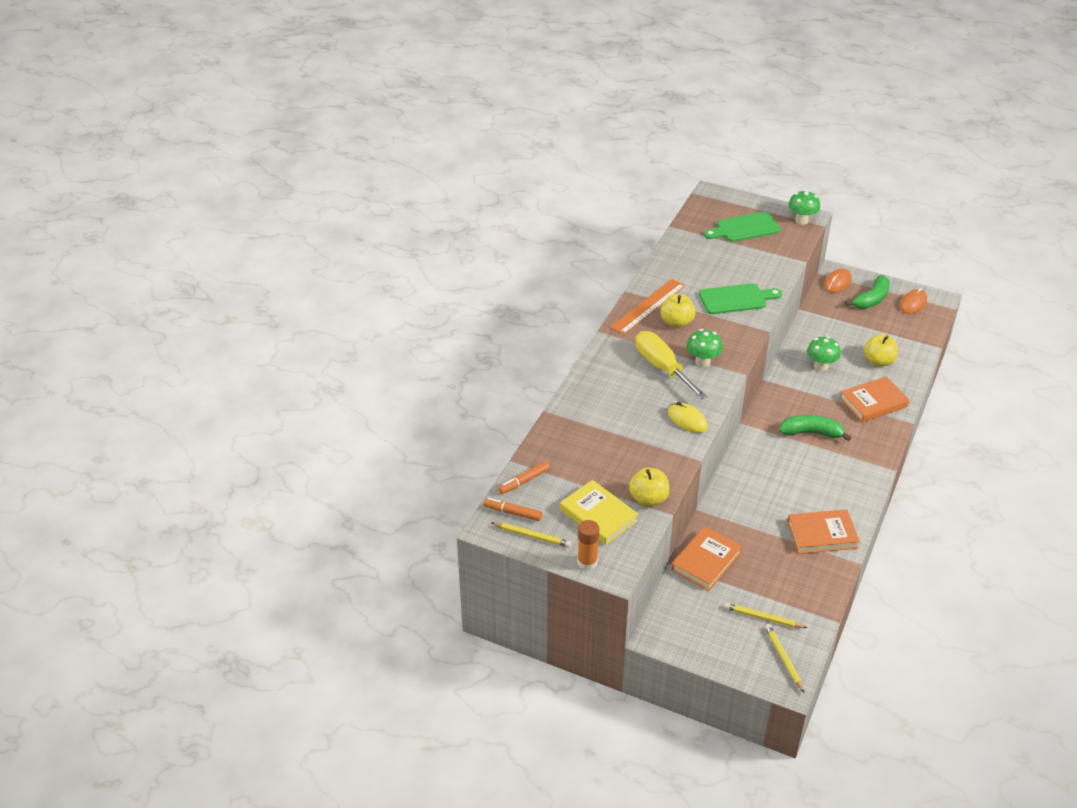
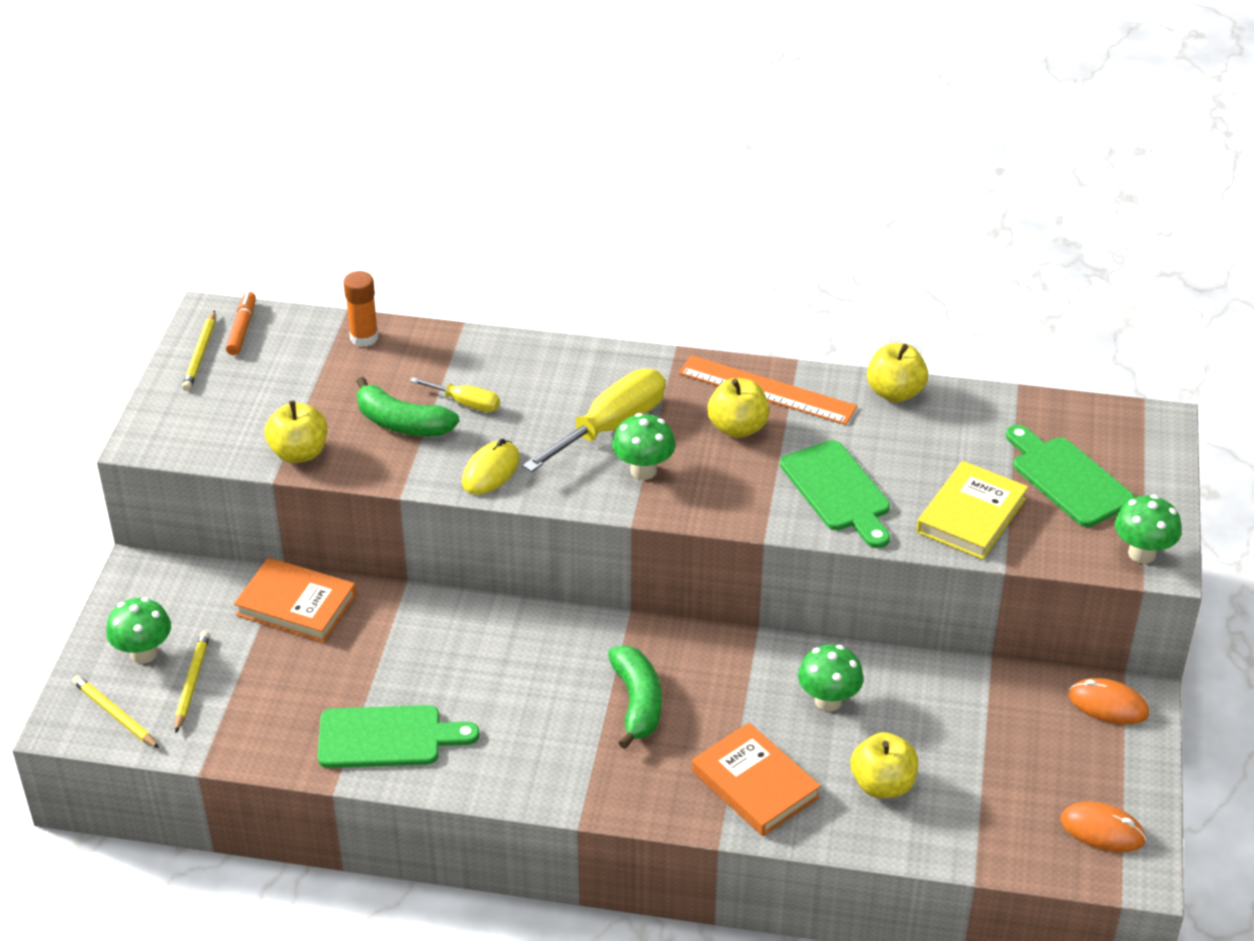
camera: 75 degrees right, 0 degrees up
orange marker [498,461,550,494] -> none
yellow book [560,480,638,545] -> yellow book moved to [916,461,1028,560]
orange glue stick [577,520,599,570] -> orange glue stick moved to [343,271,378,347]
yellow pencil [765,624,804,693] -> yellow pencil turned 105 degrees counterclockwise [72,675,159,748]
orange book [787,509,860,554] -> green cutting board [318,705,479,768]
green banana [845,275,890,309] -> green banana moved to [356,377,460,436]
none -> green mushroom [106,597,171,664]
none -> yellow screwdriver [410,377,500,412]
none -> yellow apple [867,343,928,402]

